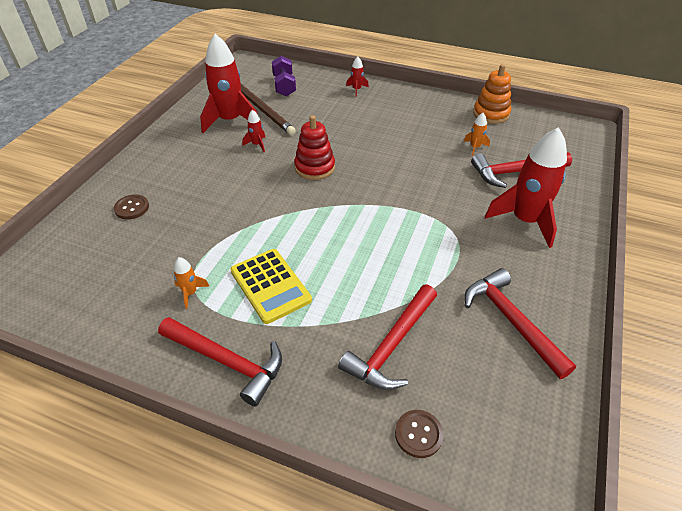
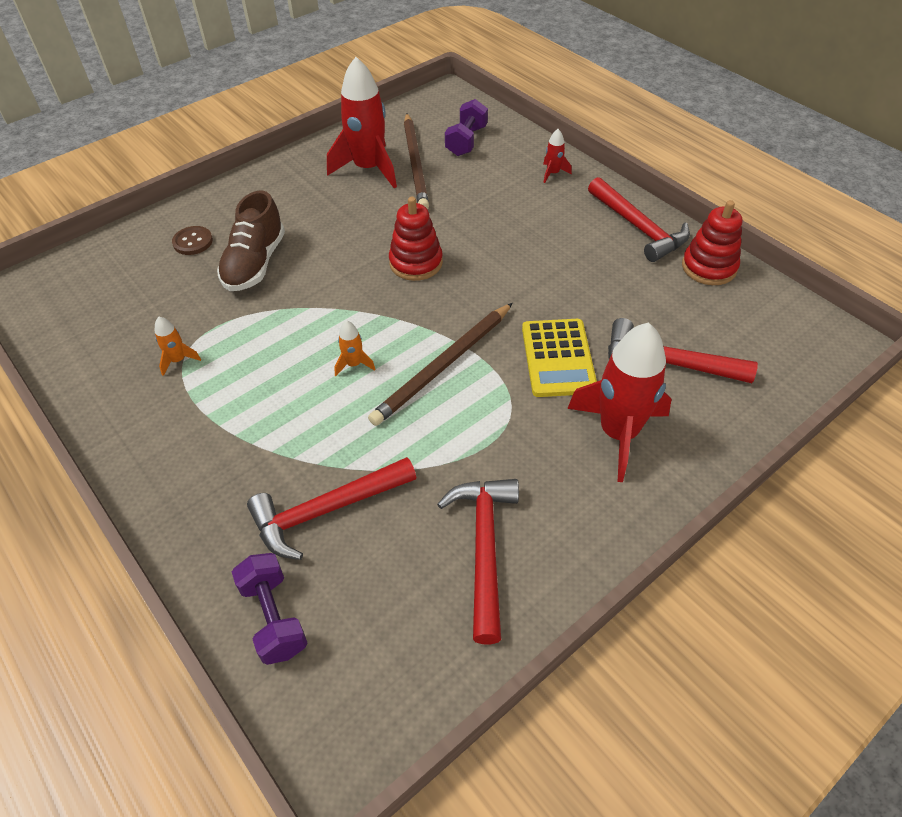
camera: 30 degrees right, 5 degrees up
red hammer [158,317,282,406] -> red hammer moved to [588,177,690,262]
yellow calculator [230,249,312,324] -> yellow calculator moved to [522,319,597,397]
red rocket [243,110,266,152] -> none
brown button [395,410,443,458] -> purple dumbbell [232,553,307,665]
orange rocket [464,113,490,156] -> orange rocket moved to [334,320,376,376]
orange stacking toy [473,64,511,124] -> red stacking toy [682,200,742,285]
none -> brown shoe [217,190,285,291]
none -> brown pencil [368,303,513,426]

